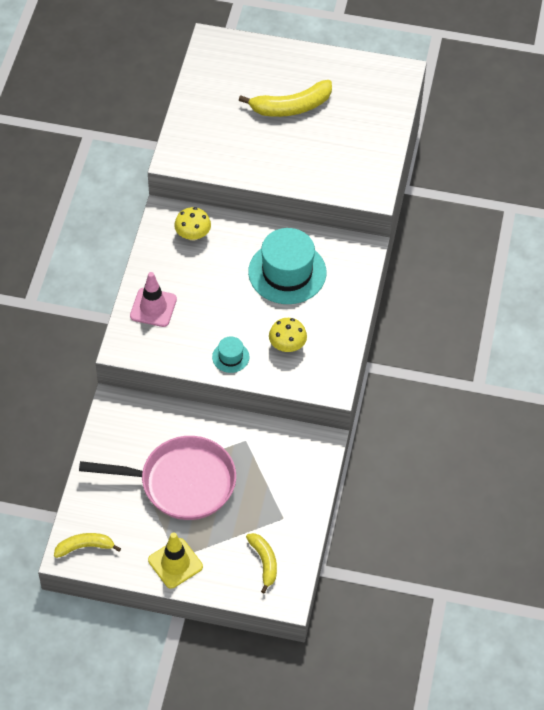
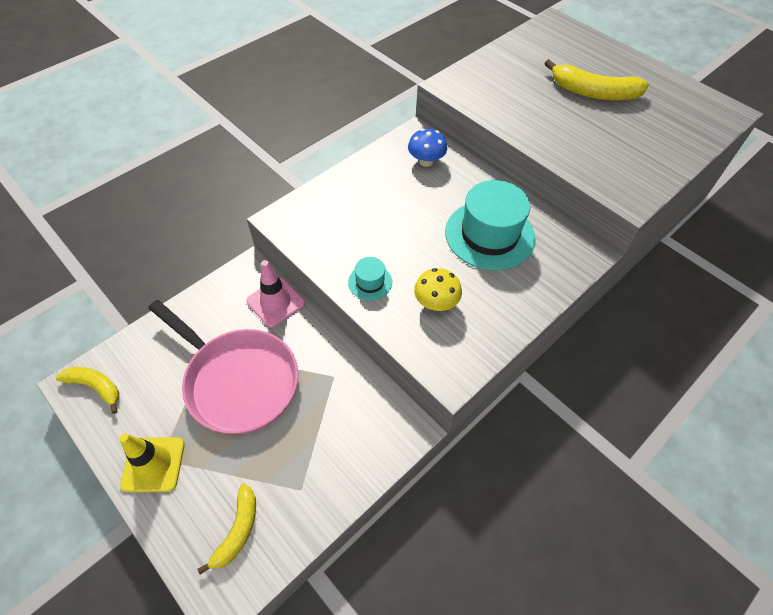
camera: 35 degrees right, 0 degrees up
pink traffic cone [130,272,177,327] -> pink traffic cone moved to [246,260,305,328]
yellow mushroom [174,207,211,241] -> blue mushroom [408,128,447,167]

